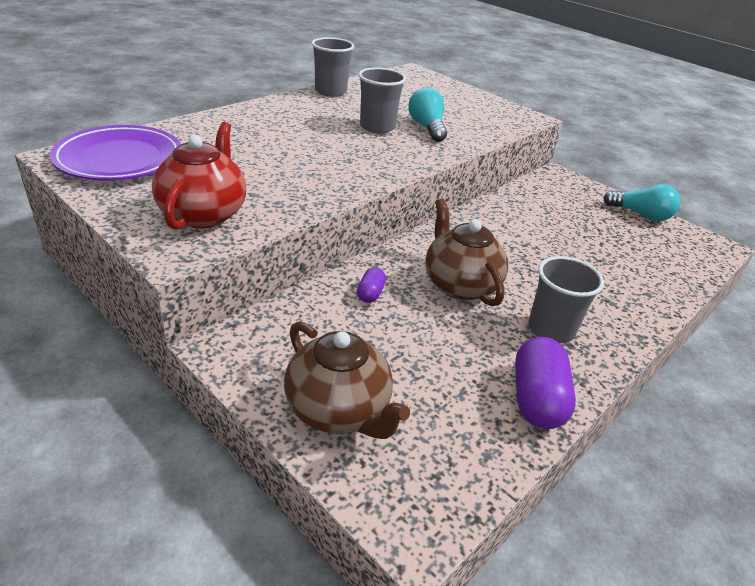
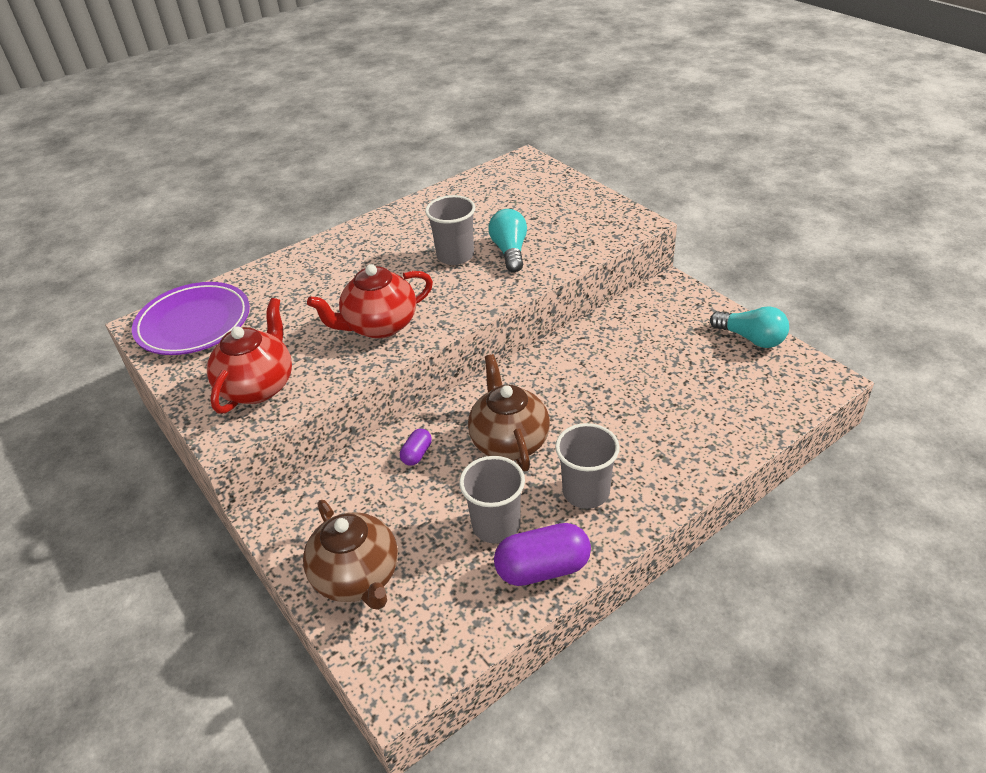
camera: 15 degrees right, 5 degrees up
grey cup [311,37,354,97] -> grey cup moved to [459,456,525,544]
purple capsule [515,337,576,429] -> purple capsule turned 60 degrees clockwise [494,523,591,586]
none -> red teapot [307,264,433,339]

